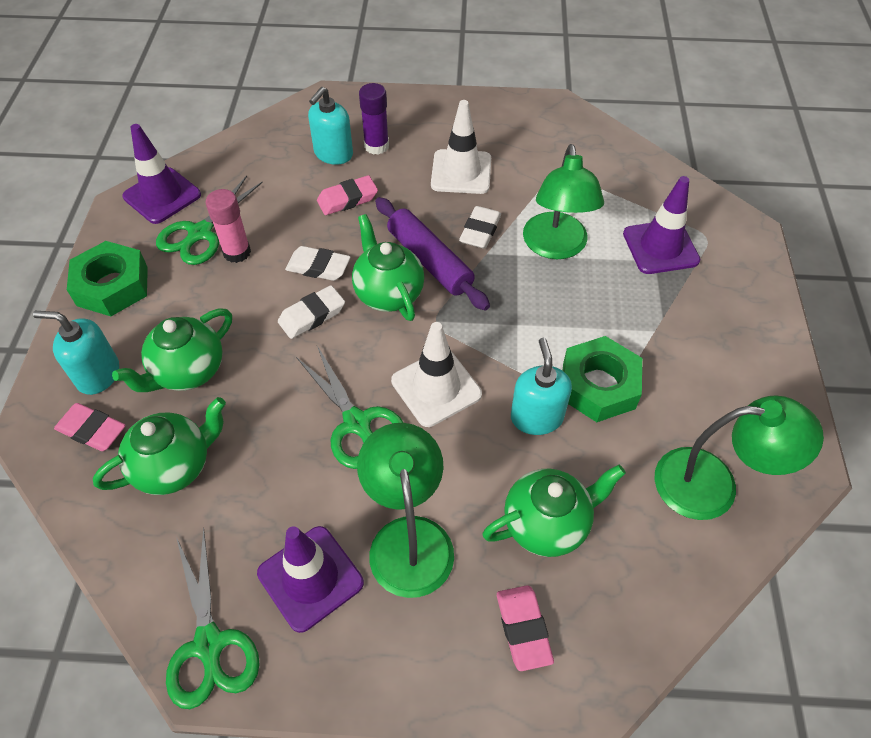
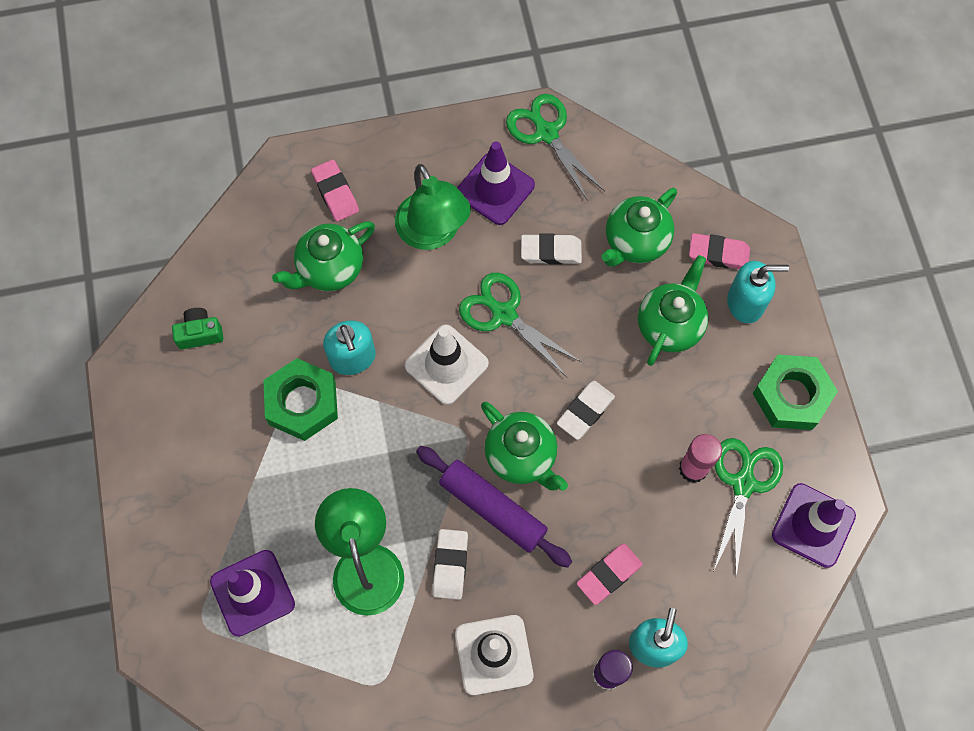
camera: 165 degrees right, 15 degrees up
white eraser [285,246,350,281] -> white eraser moved to [521,233,582,265]
green lamp [654,396,824,520] -> green camera [172,308,223,349]

